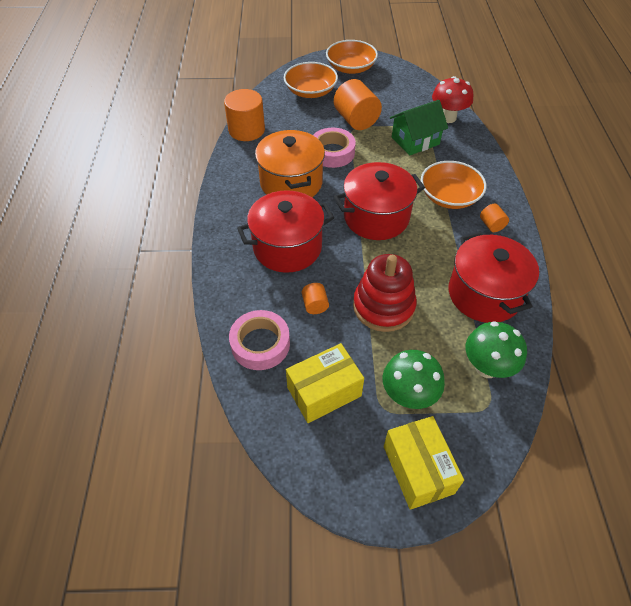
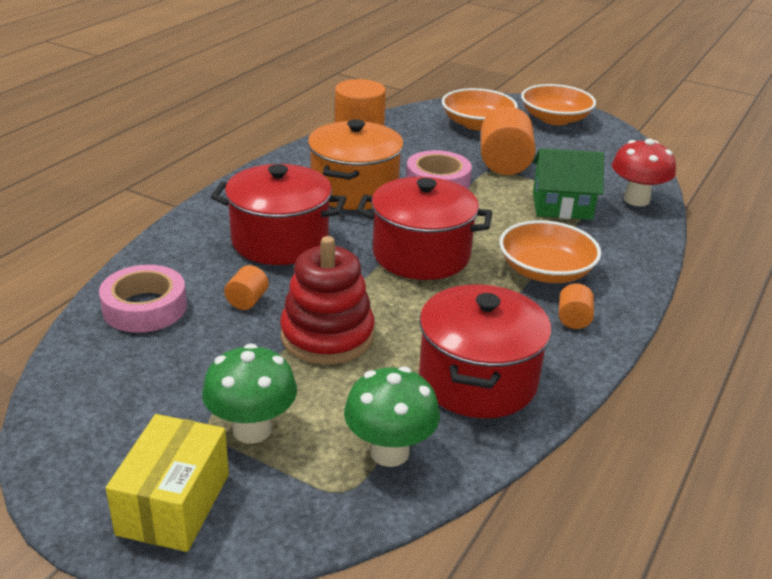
camera: 30 degrees right, 20 degrees down
yellow box [286,343,364,423] -> none

